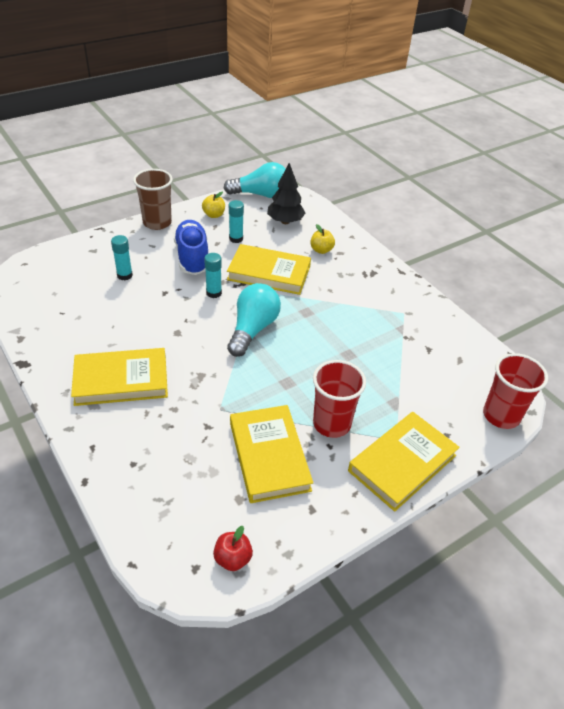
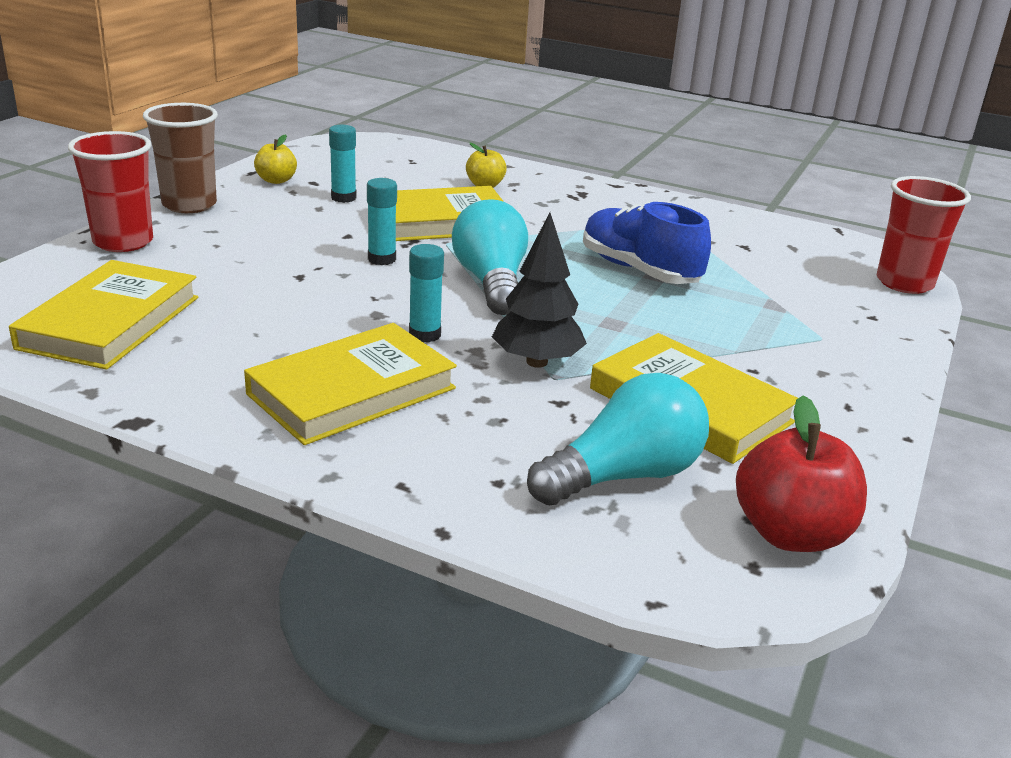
camera: 30 degrees left, 15 degrees down
turquoise glue stick [111,235,133,280] -> turquoise glue stick moved to [409,244,444,343]
blue shoe [173,220,208,275] -> blue shoe moved to [583,201,711,284]
red apple [213,526,253,571] -> red apple [736,395,867,552], size x1.74
turquoise light bulb [224,162,286,198] -> turquoise light bulb moved to [527,373,709,505]
black tree [267,163,305,224] -> black tree moved to [492,213,587,368]
red cup [313,360,366,438] -> red cup moved to [68,131,153,252]
yellow book [348,412,460,512] -> yellow book moved to [9,260,198,370]

